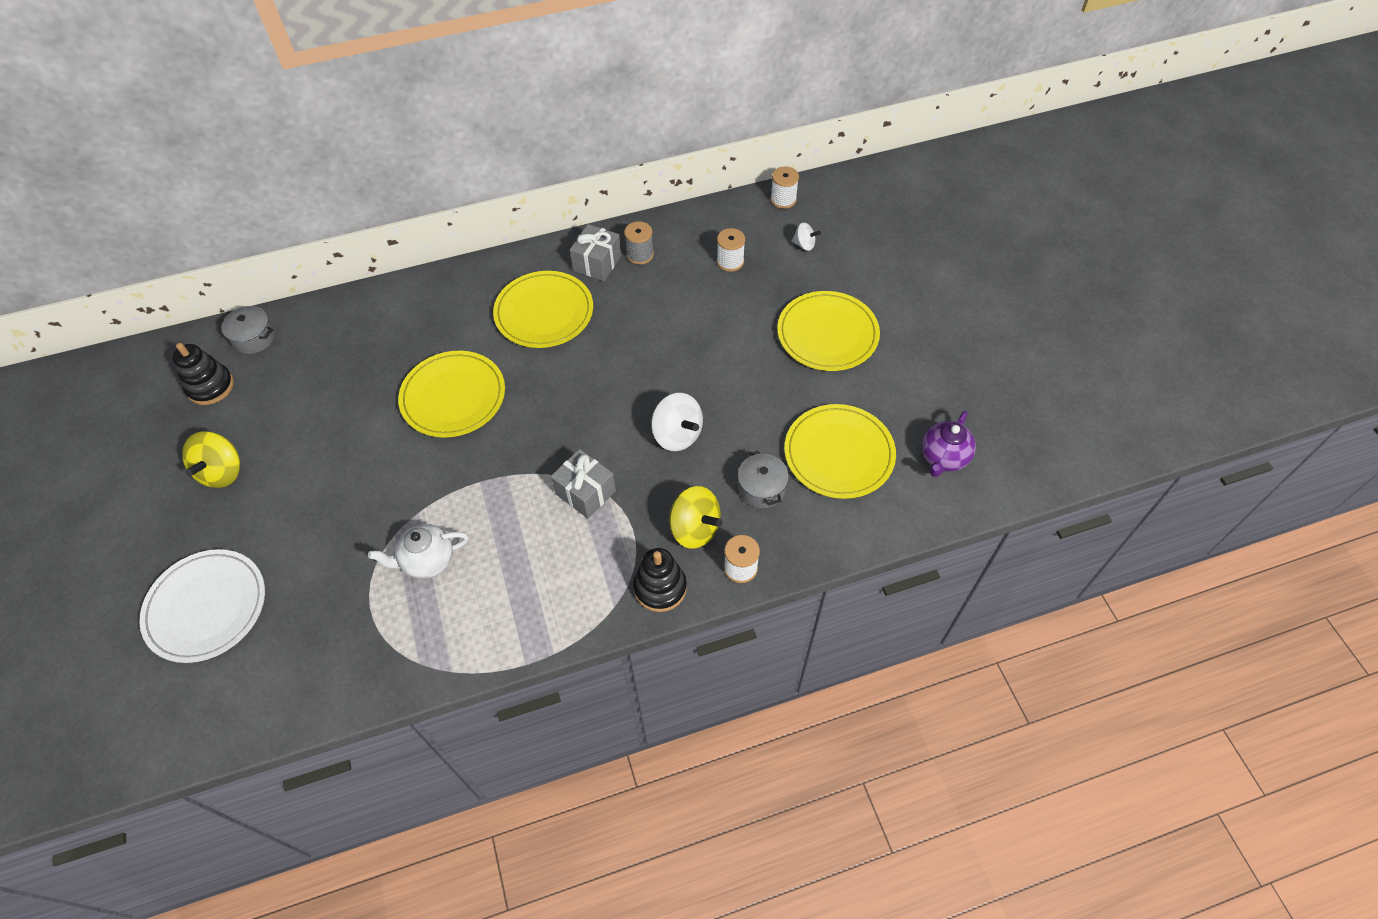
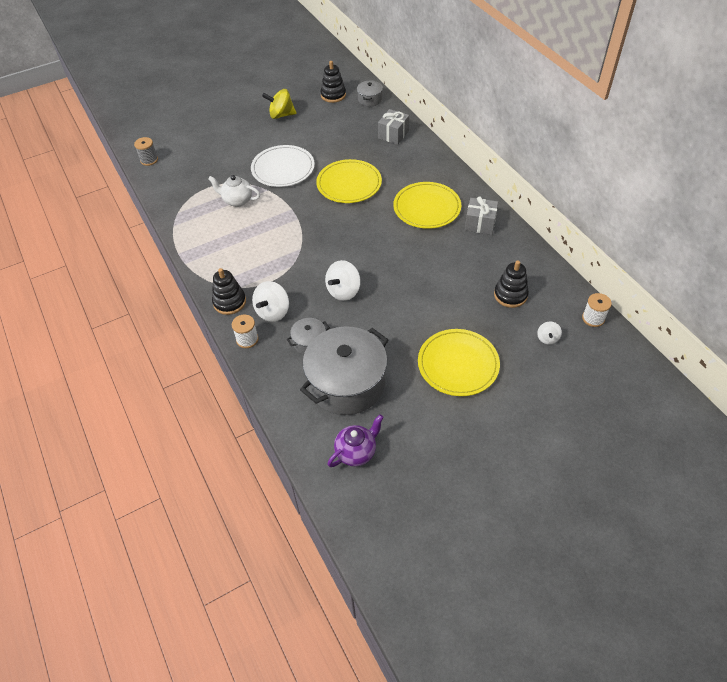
camera: 80 degrees right, 5 degrees down
white plate [139,549,265,663] -> white plate moved to [251,145,315,187]
white teapot [368,524,469,579] -> white teapot turned 45 degrees counterclockwise [208,175,260,207]
grey gift [551,449,616,519] -> grey gift moved to [378,109,409,145]
grey spool [624,221,654,265] -> grey spool moved to [134,137,158,166]
yellow spinning top [669,486,722,549] -> white spinning top [252,281,289,322]
white spool [717,228,745,272] -> black stacking toy [494,261,529,308]
yellow plate [784,404,896,499] -> grey pot [300,326,388,415]
purple teapot [922,411,976,477] -> purple teapot turned 120 degrees clockwise [328,414,384,467]

